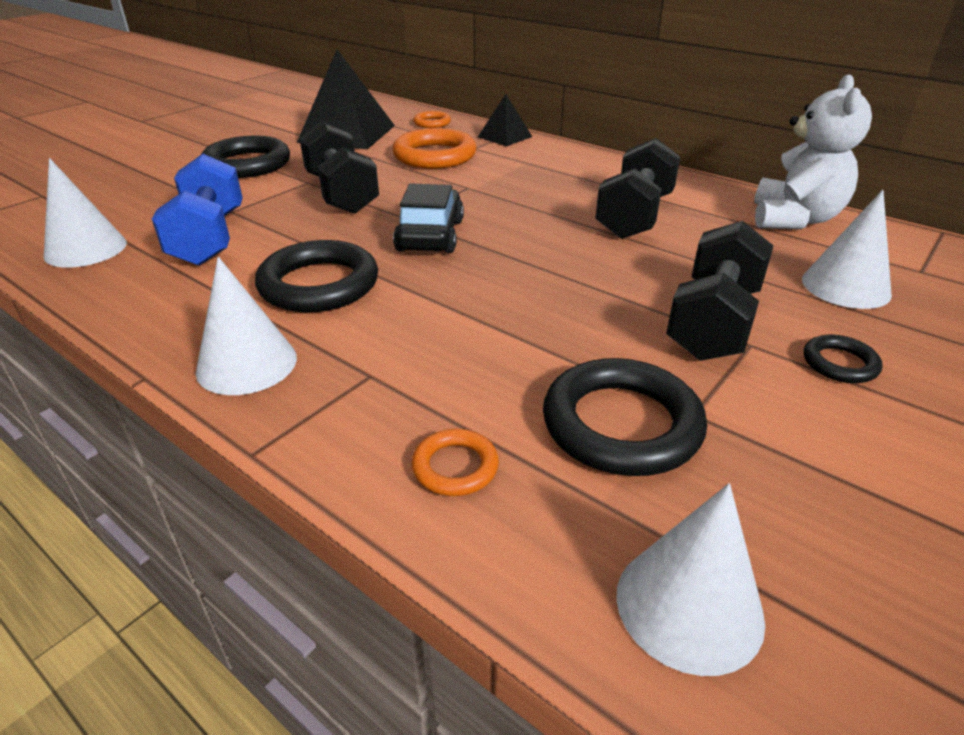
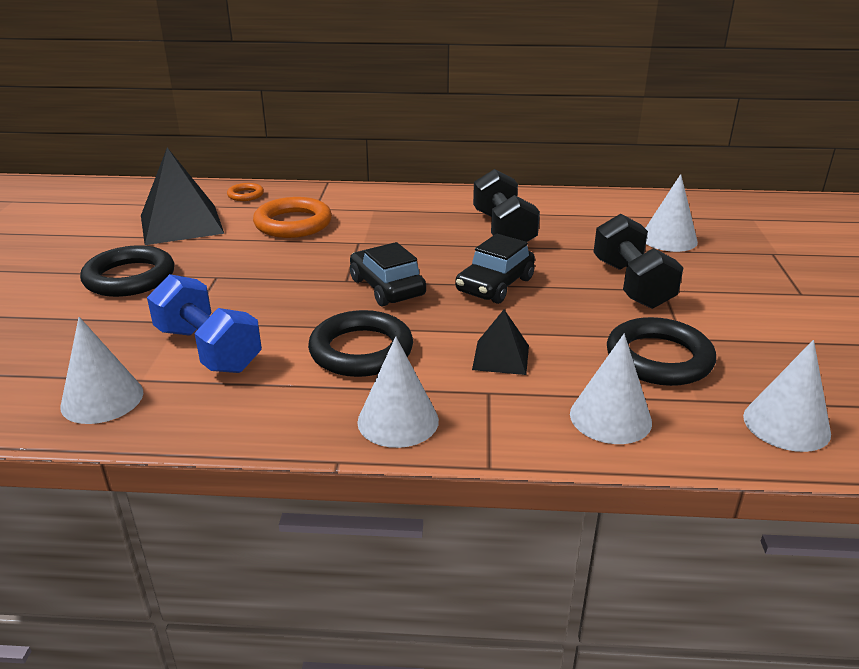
camera: 35 degrees left, 5 degrees down
black dumbbell [300,121,379,214] -> none
orange ring [412,429,499,496] -> white cone [570,334,652,444]
black pyramid [478,94,532,146] -> black pyramid moved to [472,310,529,375]
white teddy bear [754,74,872,229] -> none
black ring [804,335,883,383] -> none
none -> black car [455,234,535,304]

